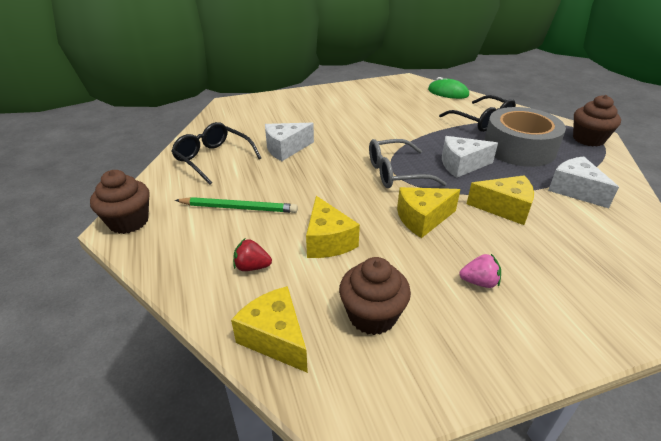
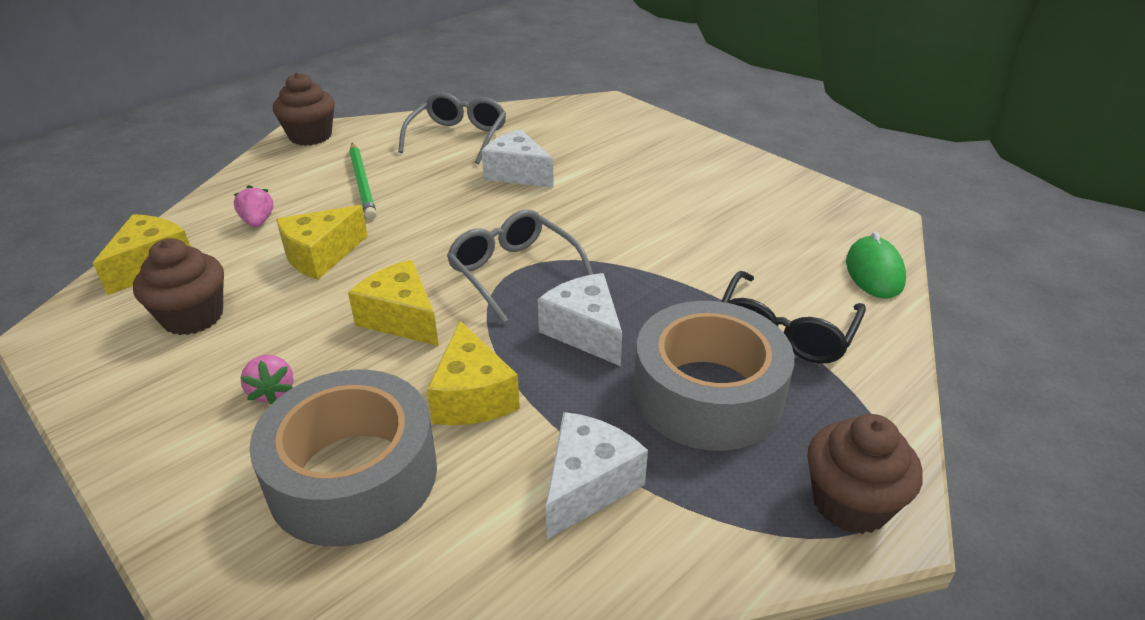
camera: 65 degrees right, 0 degrees up
black glasses [171,122,261,185] -> grey glasses [398,92,507,164]
red strawberry [233,239,272,271] -> pink strawberry [233,185,273,228]
none -> grey tape [249,370,437,546]

